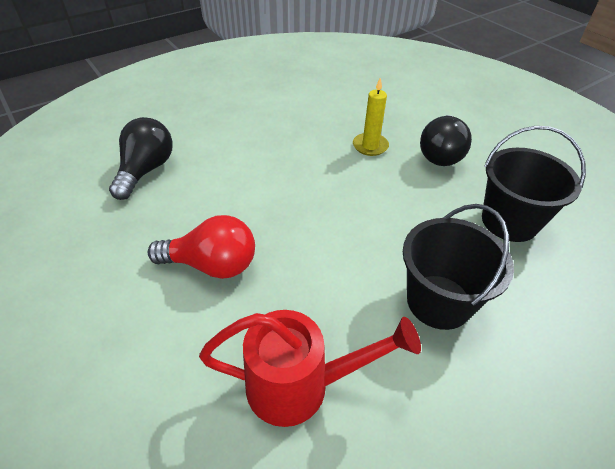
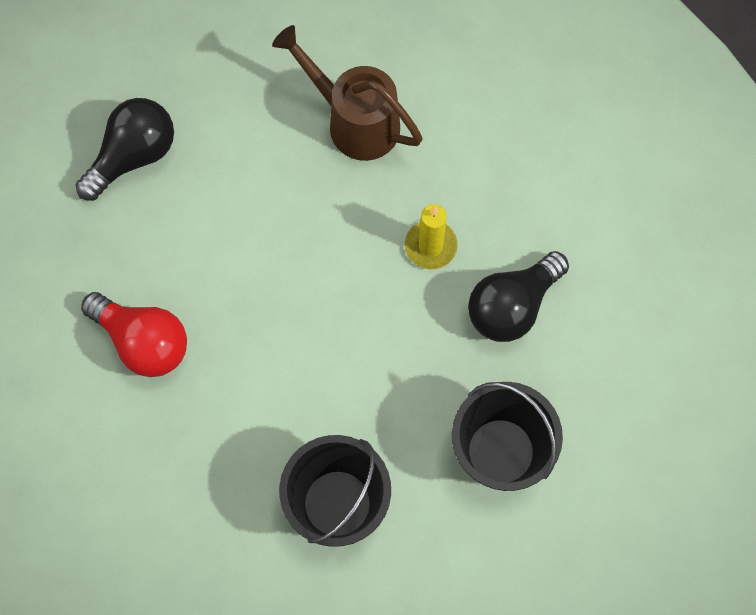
camera: 30 degrees right, 25 degrees up
red watering can [199,310,421,427] -> none
none -> brown watering can [272,25,423,161]

